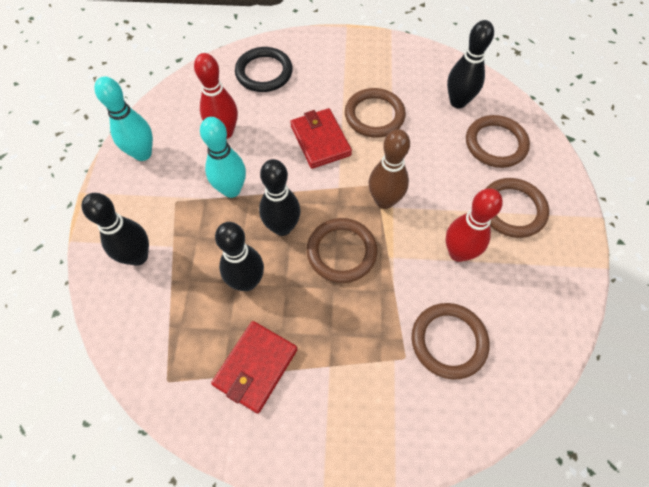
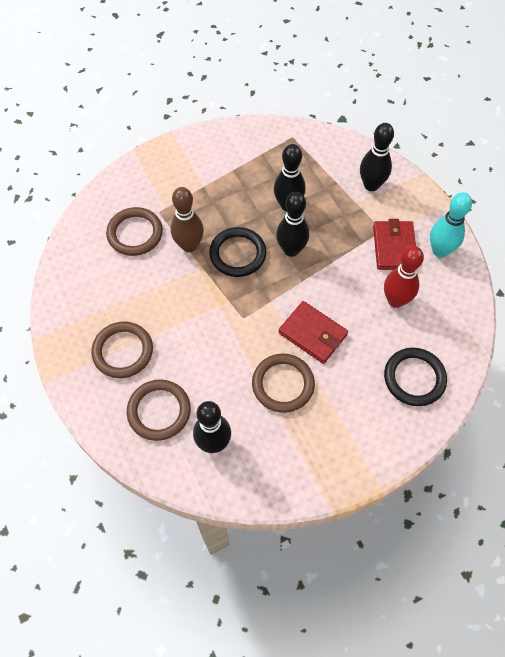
camera: 150 degrees right, 0 degrees up
turquoise bowling pin [200,117,246,198] -> none
red wallet [211,321,297,414] -> red wallet moved to [373,219,416,270]
brown ring [307,218,377,283] -> black ring [209,227,266,277]
brown bowling pin [368,129,410,209] -> brown bowling pin moved to [171,187,204,252]
red bowling pin [446,188,503,262] -> none

